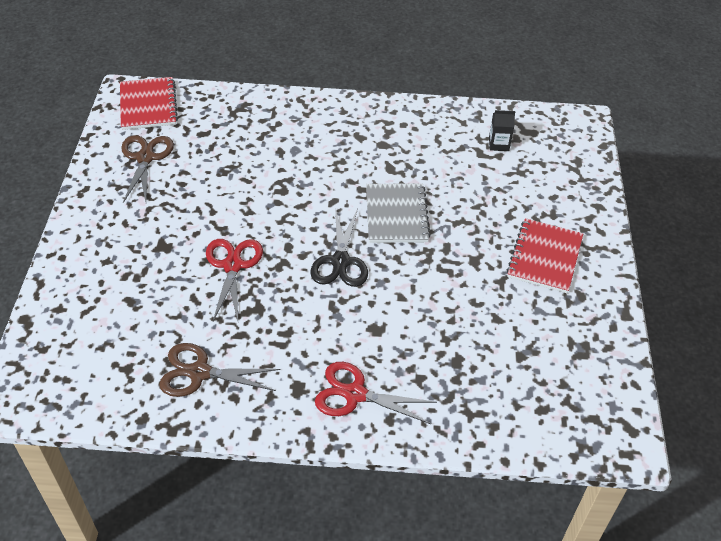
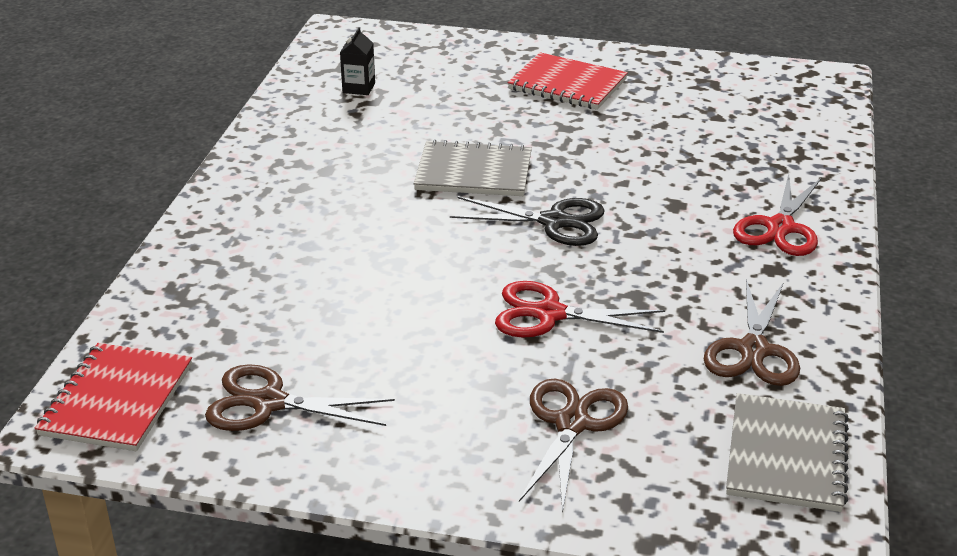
camera: 80 degrees left, 15 degrees down
red notebook [120,77,178,130] -> red notebook turned 75 degrees counterclockwise [35,343,192,451]
none -> brown scissors [519,378,628,514]
none -> grey notebook [726,393,849,512]

